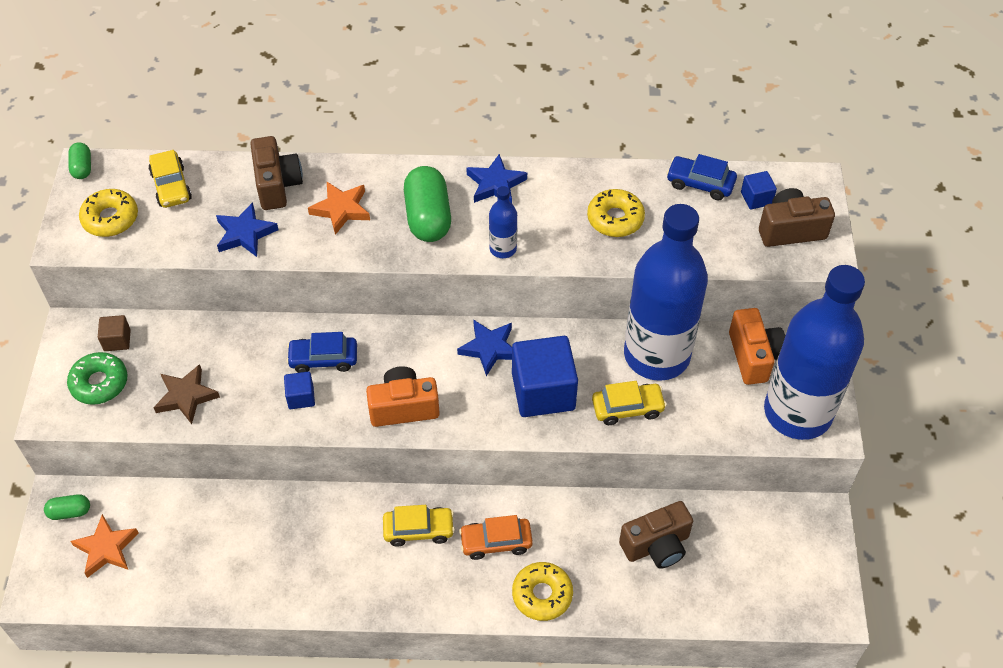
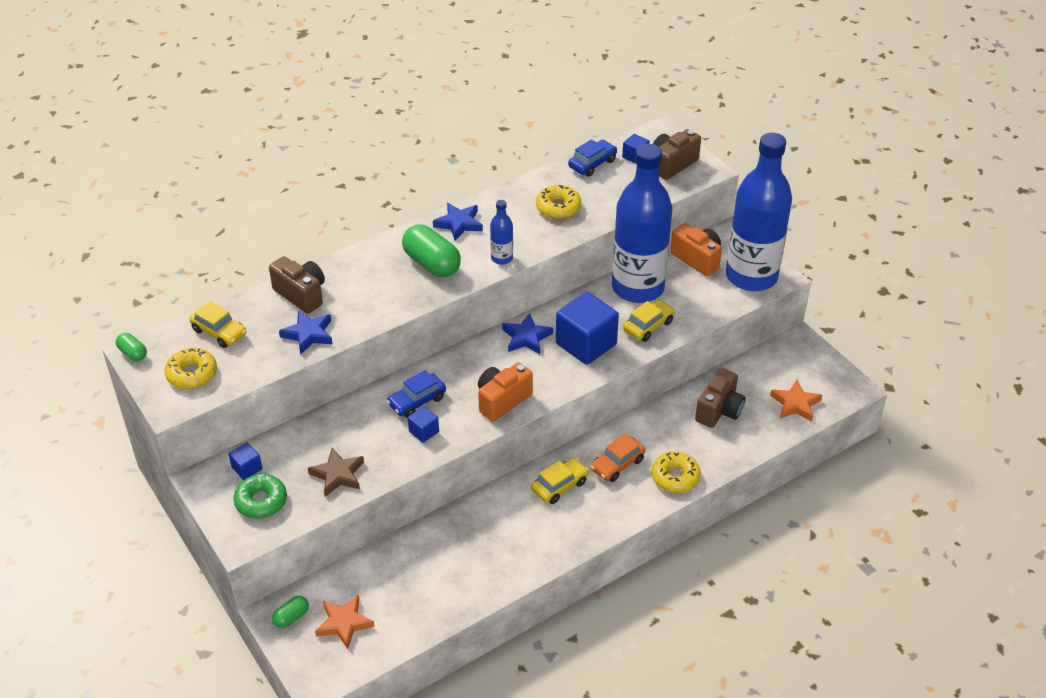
camera: 35 degrees left, 10 degrees down
brown cube [98,315,131,351] -> blue cube [229,443,262,480]
orange star [308,182,370,235] -> orange star moved to [770,380,822,422]
blue car [666,154,737,200] -> blue car turned 150 degrees clockwise [568,139,617,177]

